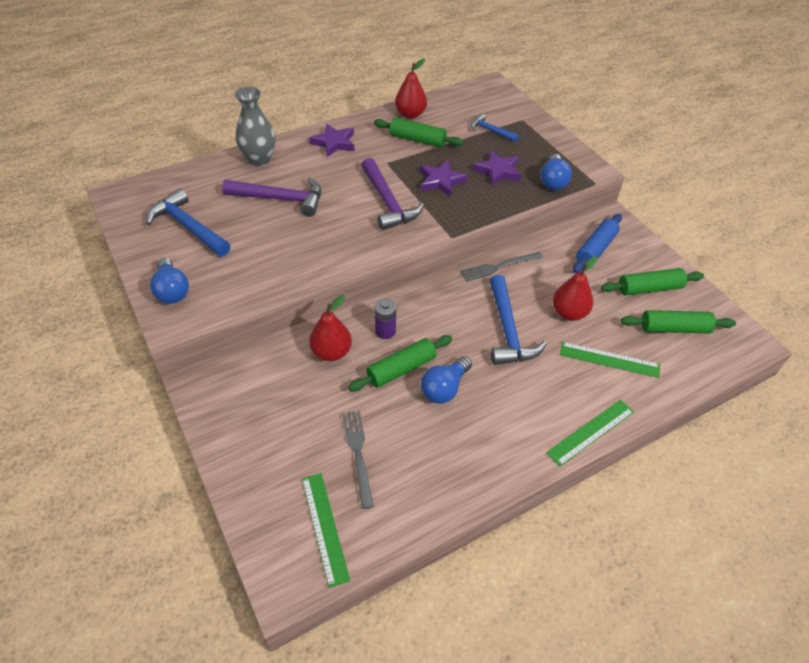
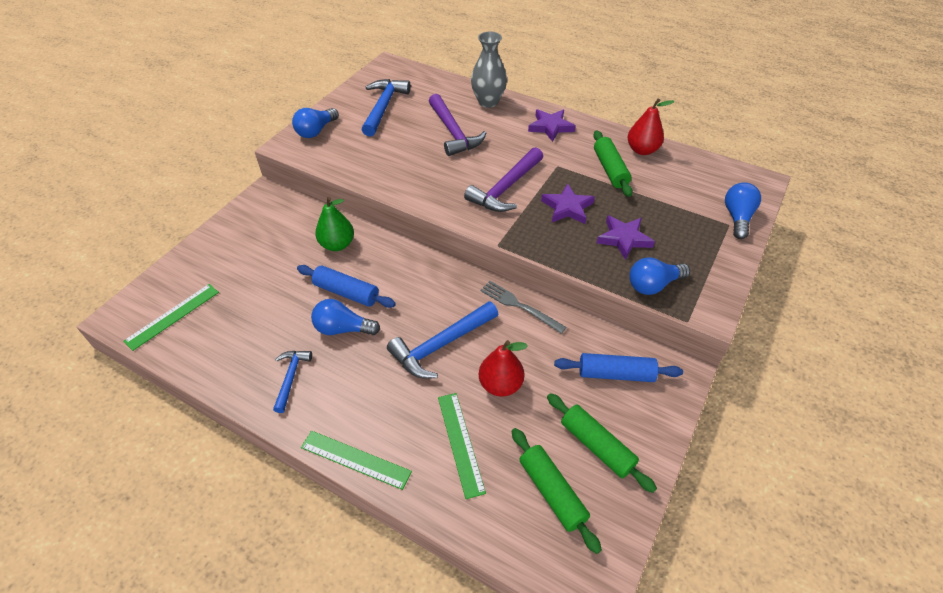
camera: 60 degrees right, 0 degrees up
red pear [309,295,352,361] -> green pear [315,197,354,251]
grey fork [342,410,374,509] -> none
green rolling pin [348,335,452,391] -> blue rolling pin [297,265,396,308]
purple battery [375,299,396,339] -> none
blue hammer [471,113,519,142] -> blue hammer moved to [273,351,312,413]
none -> blue light bulb [725,182,761,239]

